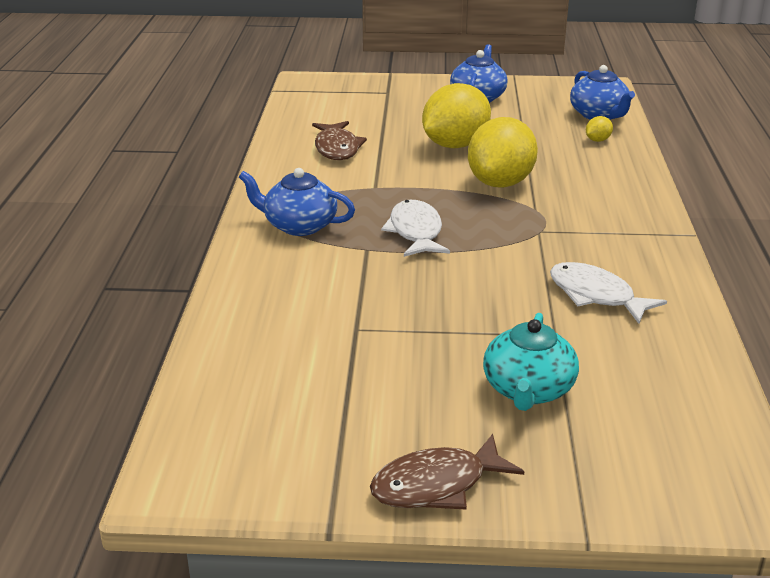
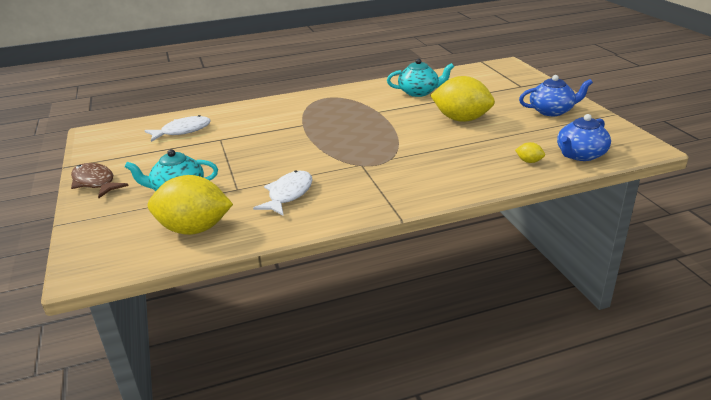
camera: 70 degrees right, 0 degrees up
blue teapot [239,168,355,236] -> none
brown fish [312,121,367,160] -> turquoise teapot [387,59,454,97]
white fish [381,200,450,257] -> white fish moved to [144,115,211,142]
yellow lemon [468,117,538,188] -> yellow lemon moved to [148,175,233,235]

